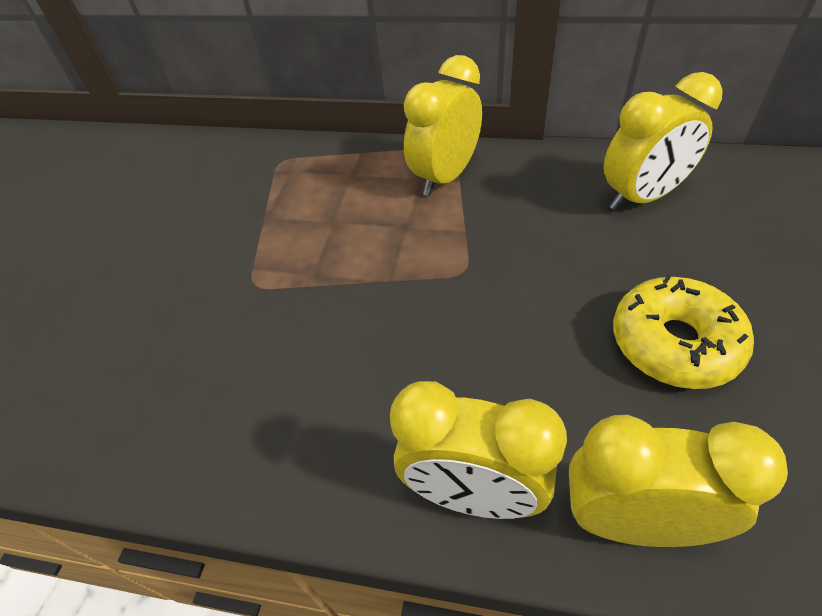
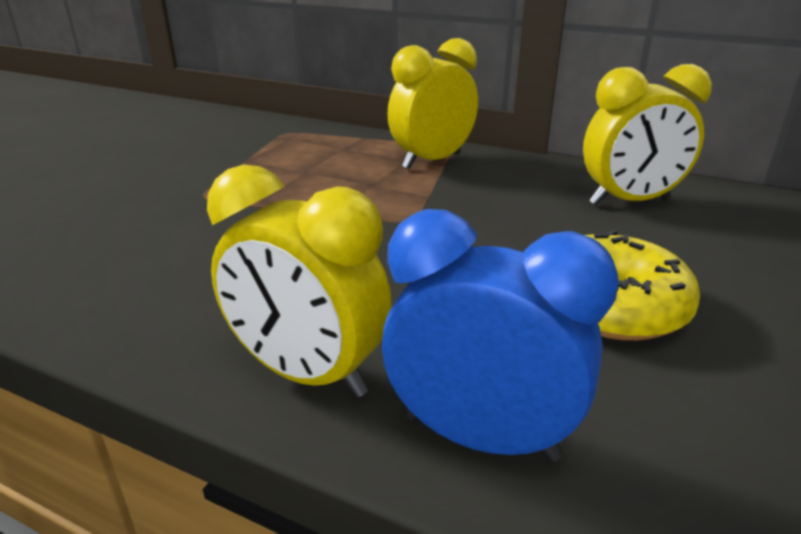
camera: 10 degrees right, 20 degrees down
yellow clock [569,415,788,547] -> blue clock [382,209,619,462]

